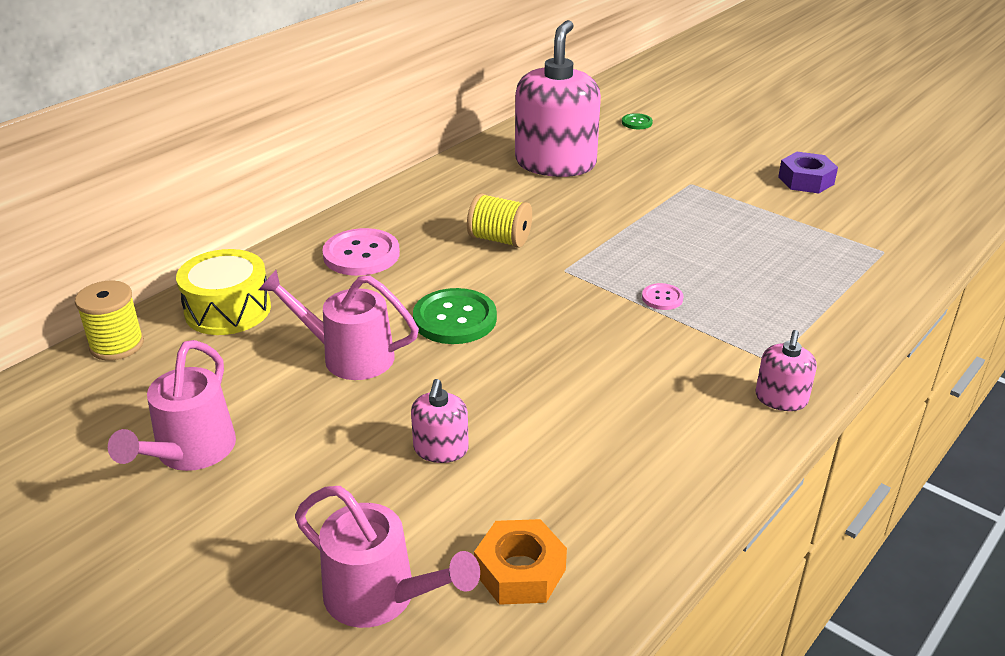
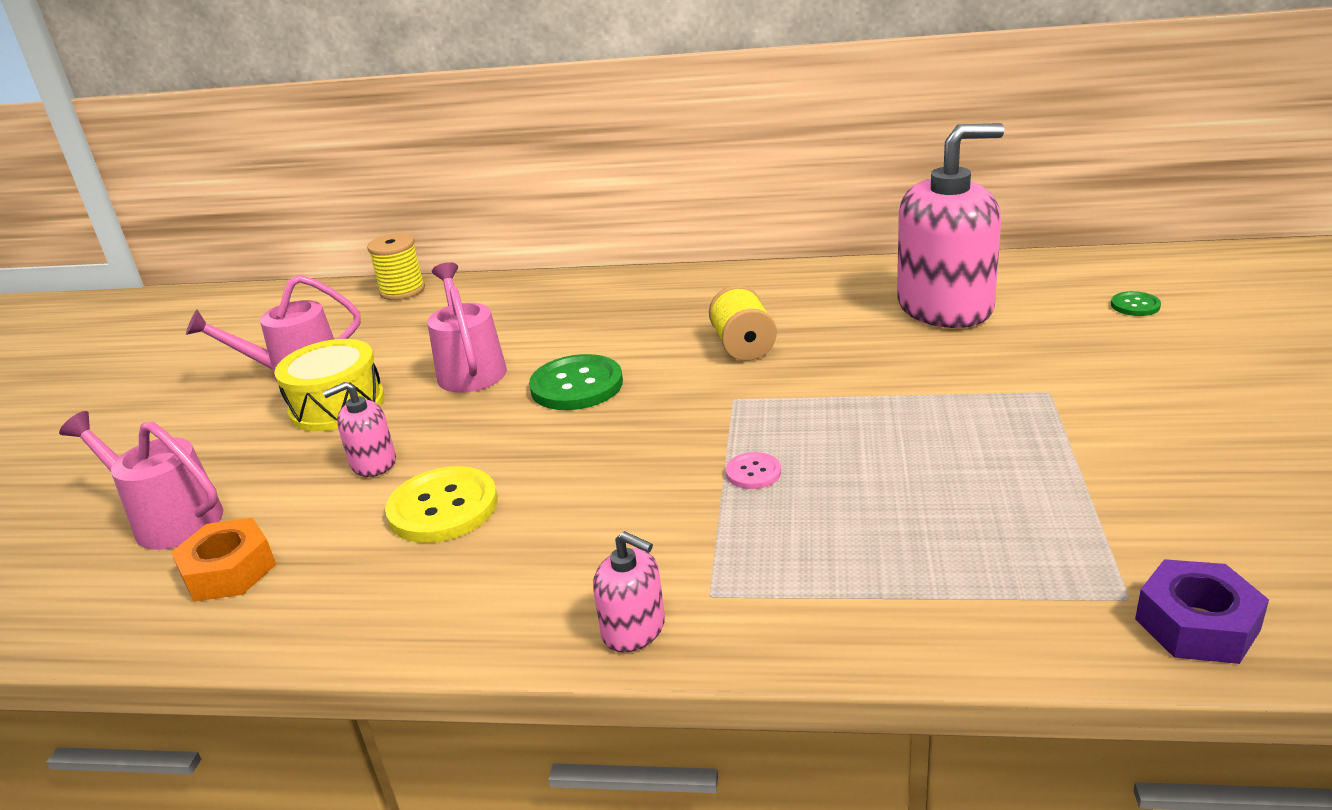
camera: 60 degrees right, 5 degrees down
yellow drum [176,249,271,335] -> yellow drum moved to [274,339,385,431]
pink watering can [295,486,480,628] -> pink watering can turned 120 degrees clockwise [59,411,223,550]
pink button [322,228,400,276] -> none
pink soap dispenser [756,330,817,411] -> pink soap dispenser turned 135 degrees counterclockwise [593,531,665,652]
purple nut [778,152,838,193] -> purple nut moved to [1135,559,1269,664]
none -> yellow button [385,466,498,543]

